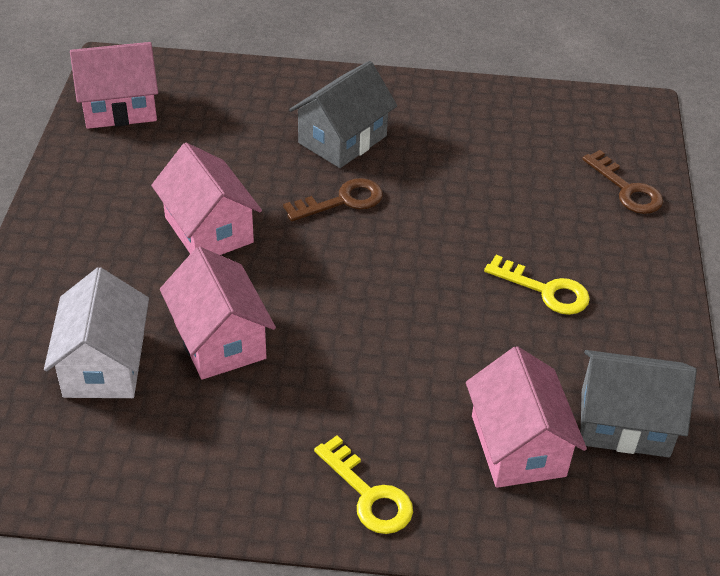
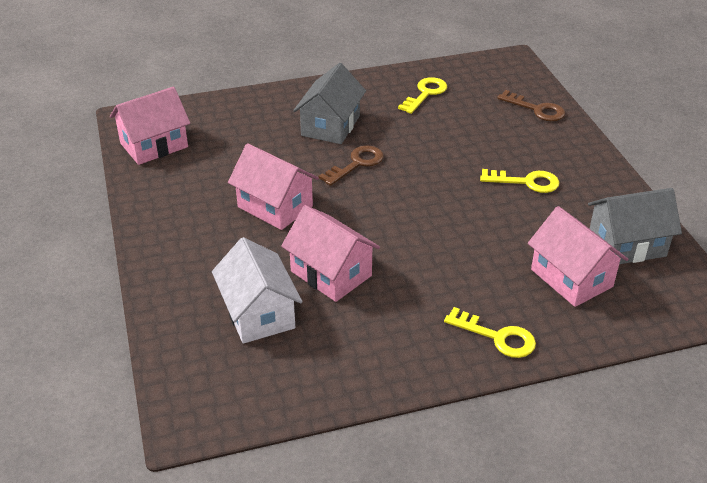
camera: 20 degrees left, 5 degrees down
none -> yellow key [398,77,447,114]

